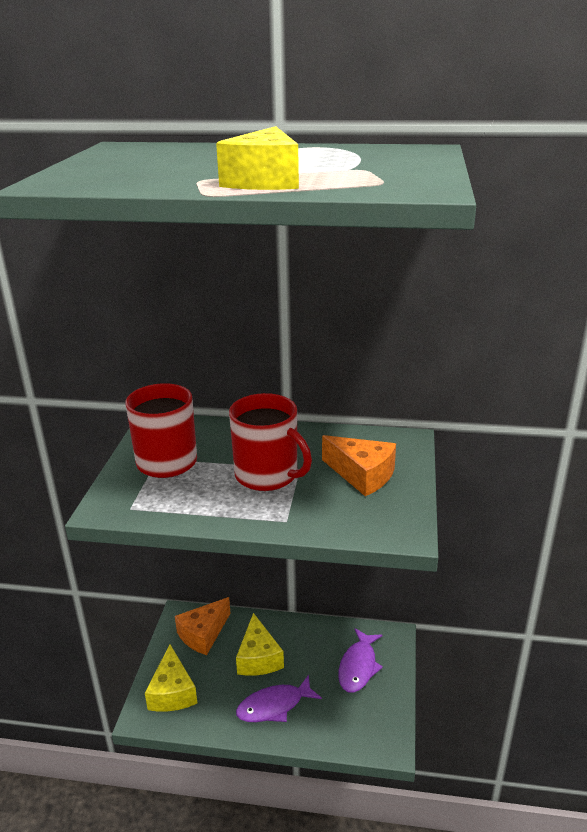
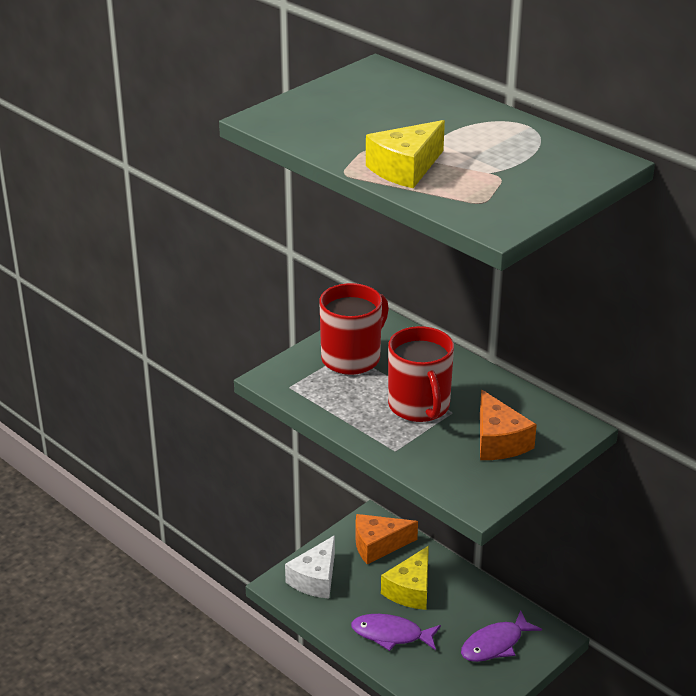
camera: 35 degrees right, 5 degrees up
yellow cheese [145,644,197,712] -> white cheese [285,535,335,598]

